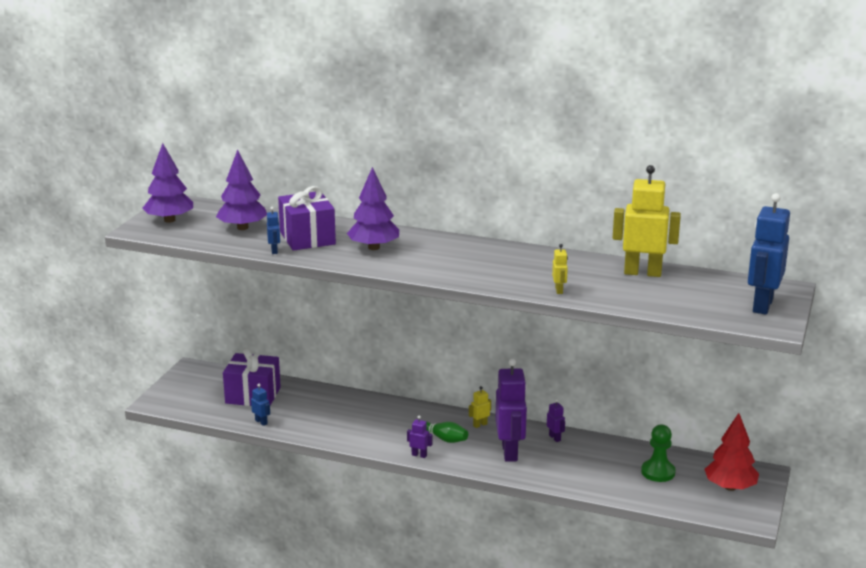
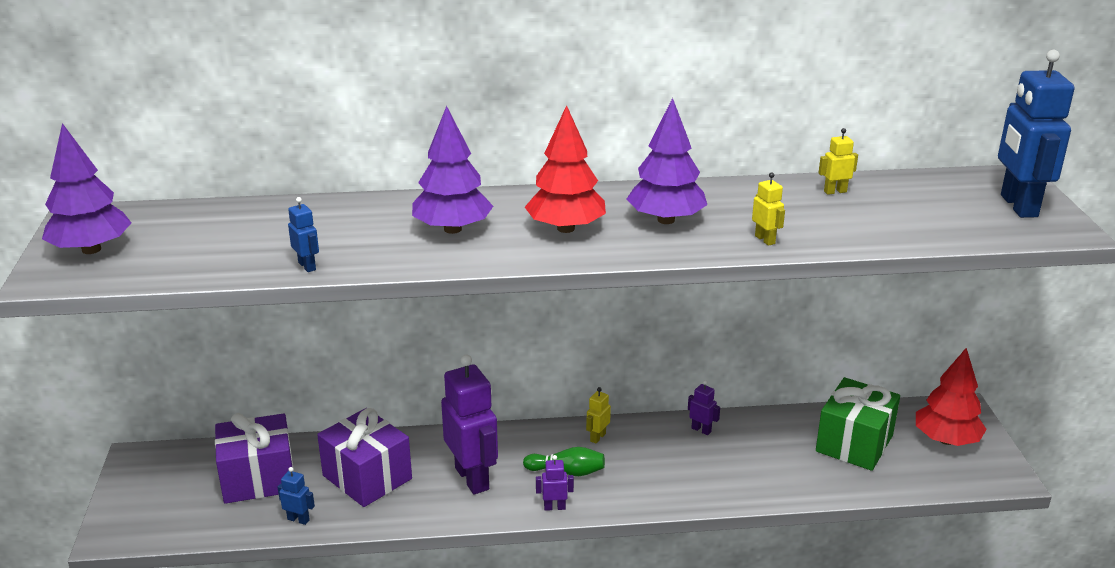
camera: 25 degrees left, 5 degrees up
purple tree [216,150,267,230] -> purple tree moved to [626,98,707,224]
purple gift [278,186,336,251] -> purple gift moved to [317,408,412,507]
purple robot [495,358,527,462] -> purple robot moved to [441,355,498,494]
yellow robot [613,165,681,277] -> yellow robot [819,128,858,195], size x0.43
green pawn [641,425,676,482] -> green gift [816,377,900,471]
none -> red tree [525,105,606,233]

